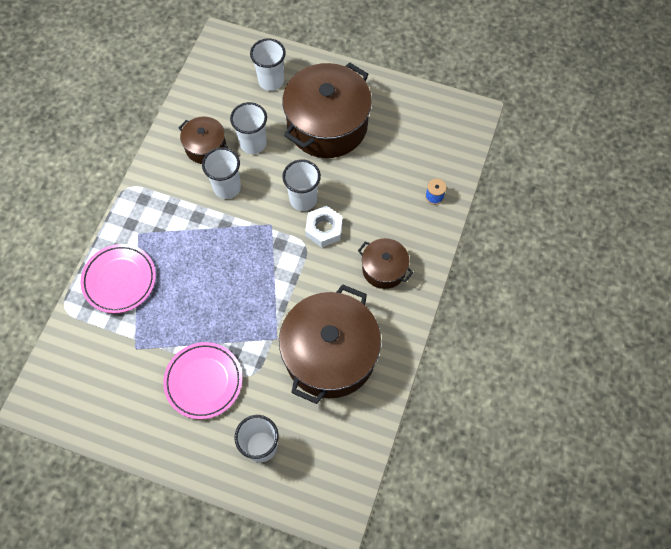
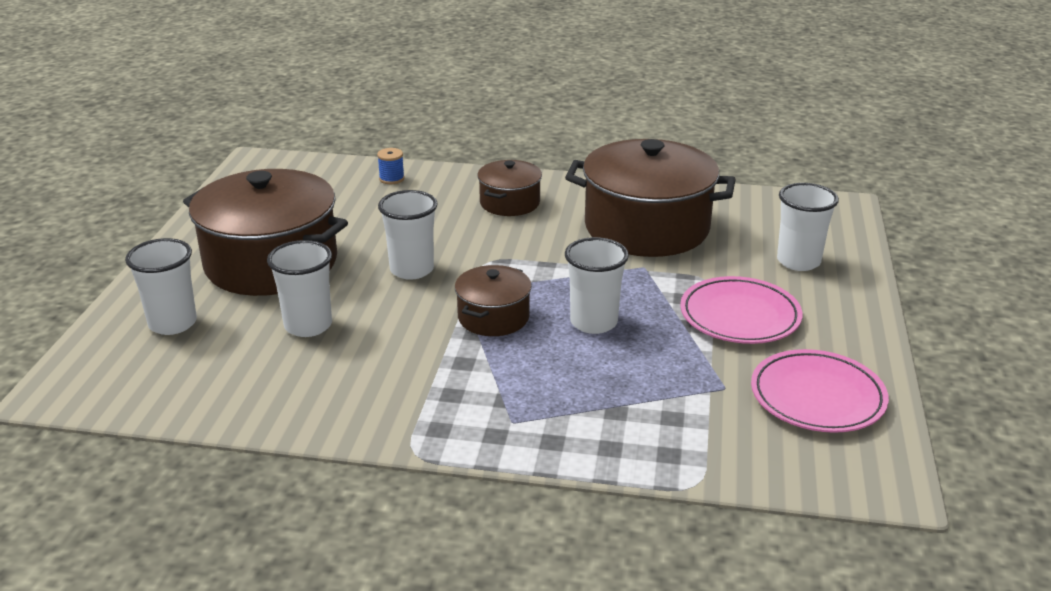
camera: 100 degrees left, 35 degrees down
pink plate [80,244,156,313] -> pink plate moved to [751,349,889,433]
brown pot [179,116,228,164] -> brown pot moved to [455,265,532,336]
white cup [202,147,241,199] -> white cup moved to [565,237,629,334]
white nut [305,206,343,247] -> none

